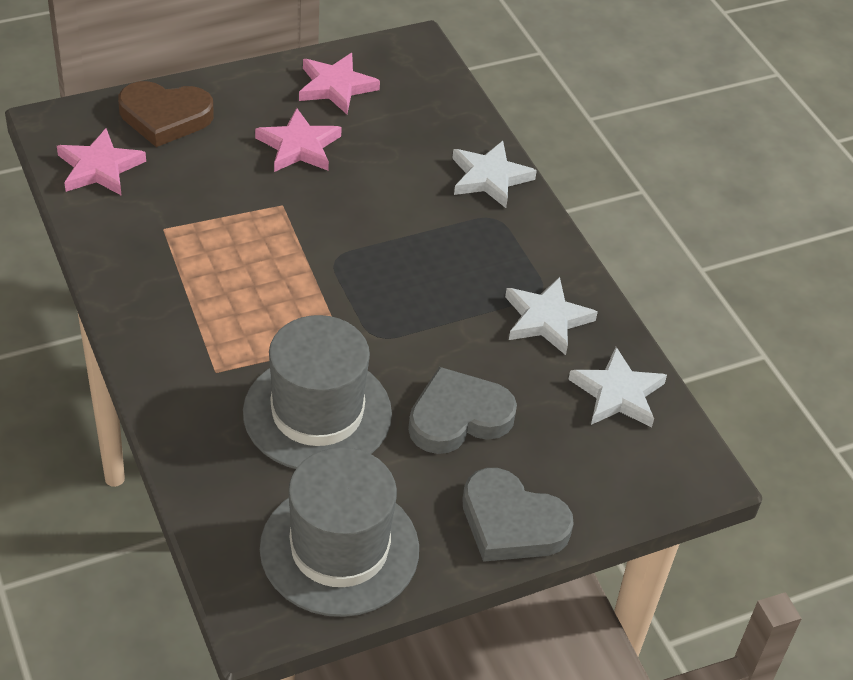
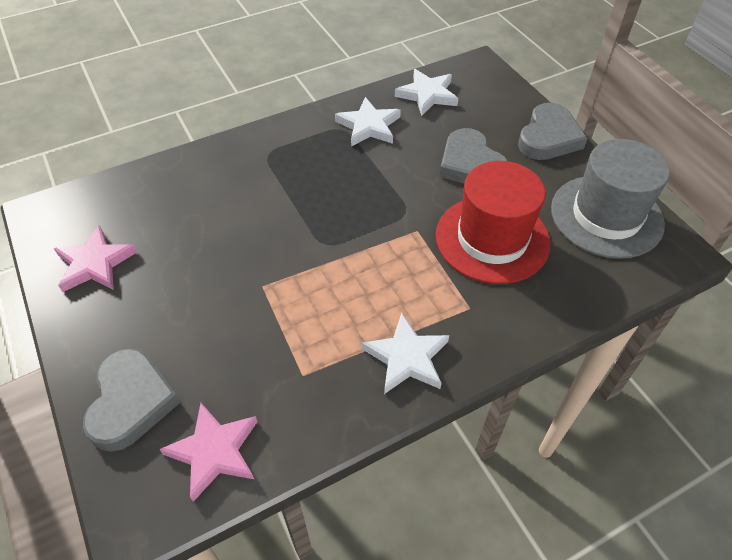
camera: 90 degrees left, 5 degrees up
brown heart [118,81,214,147] -> grey heart [83,348,180,452]
grey hat [243,315,392,469] -> red hat [436,161,550,284]
pink star [255,108,342,172] -> none
white star [452,141,537,208] -> white star moved to [362,313,449,394]

